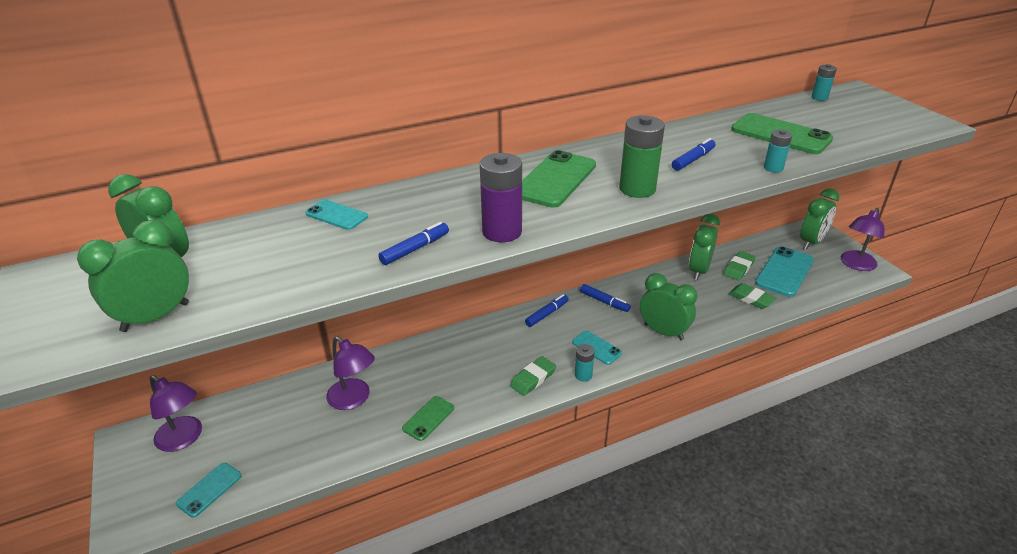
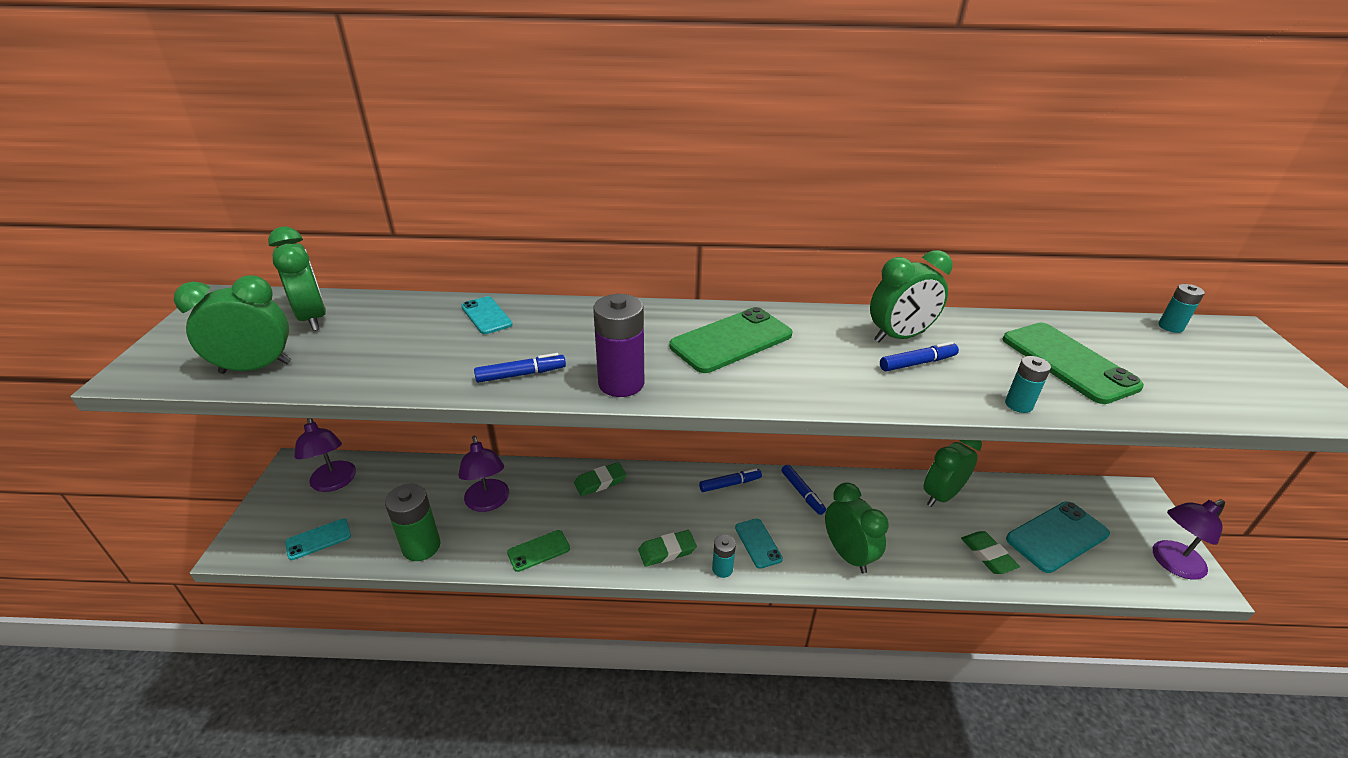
camera: 25 degrees right, 0 degrees up
green battery [619,115,665,198] -> green battery moved to [385,484,440,561]
green eraser [724,251,755,281] -> green eraser moved to [574,462,626,496]
green clock [800,188,839,249] -> green clock moved to [870,250,953,343]

